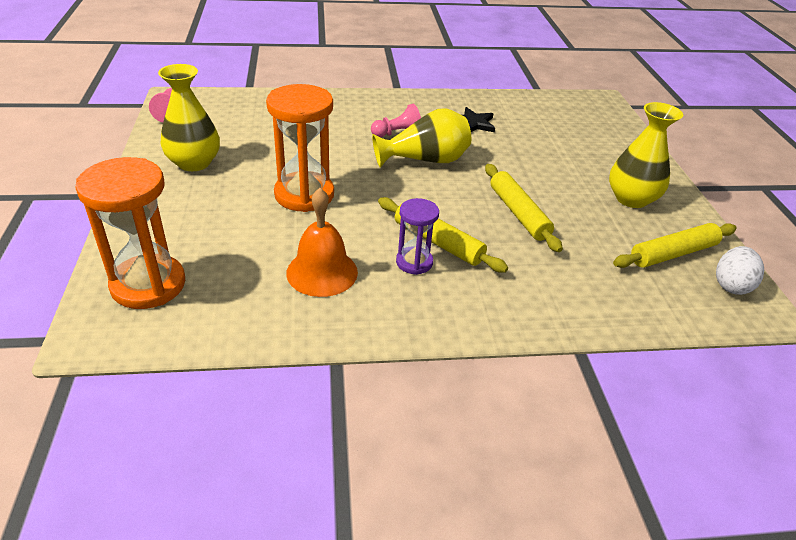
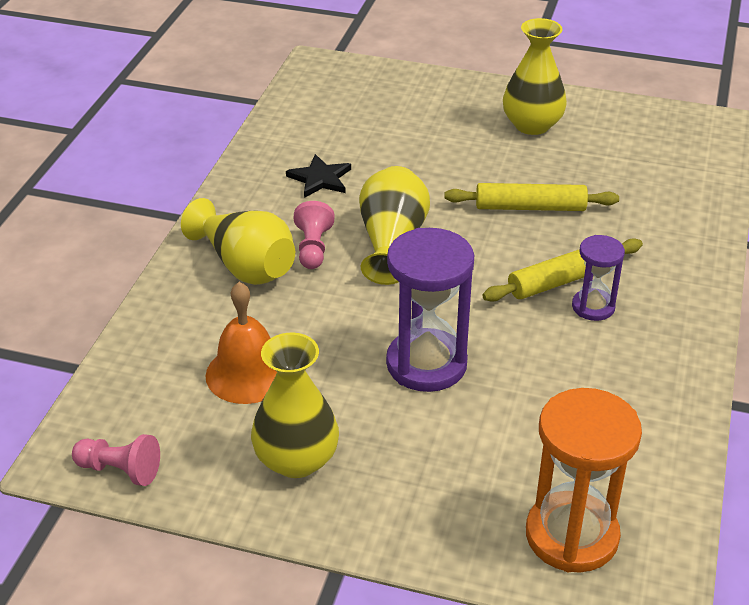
camera: 65 degrees left, 0 degrees up
orange hourglass [266,84,334,212] -> purple hourglass [386,228,474,392]
orange bell [286,188,358,297] -> orange bell moved to [205,282,277,404]
yellow rolling pin [613,223,737,268] -> none
white egg [716,246,764,295] -> none
none -> yellow vase [181,198,295,285]

